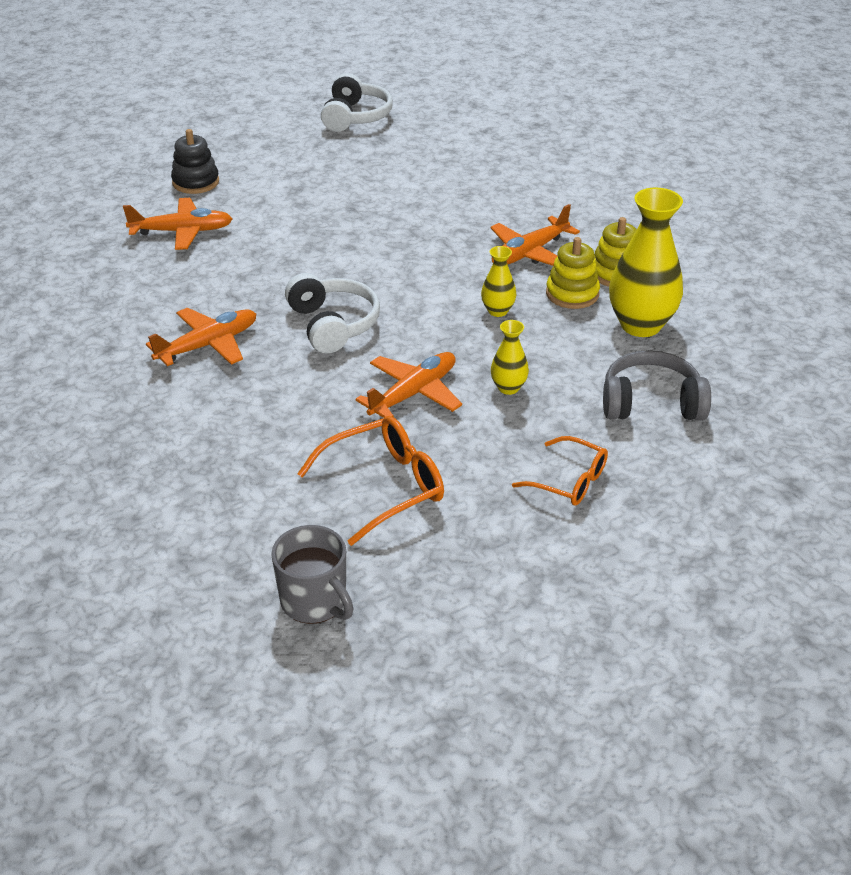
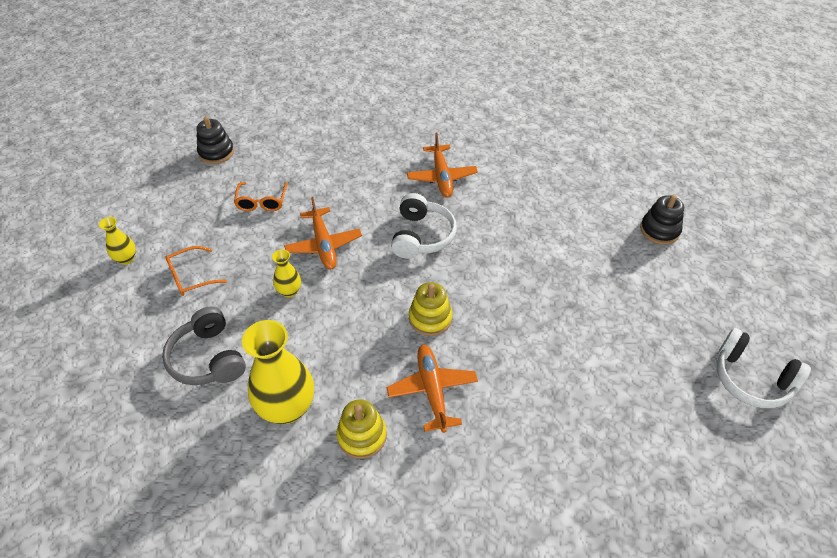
camera: 120 degrees right, 10 degrees up
orange plane [123,198,233,250] -> none
grey mug [271,525,354,624] -> black stacking toy [196,117,234,164]
white headphones [285,273,380,354] -> white headphones turned 90 degrees counterclockwise [391,193,457,259]
orange glasses [297,416,444,546] -> orange glasses [234,182,288,211], size x0.66
yellow vase [481,246,516,317] -> yellow vase moved to [99,217,136,265]
yellow stacking toy [546,237,600,309] -> yellow stacking toy moved to [409,282,453,336]
grey headphones [603,350,711,421] -> grey headphones turned 120 degrees clockwise [162,307,246,385]

